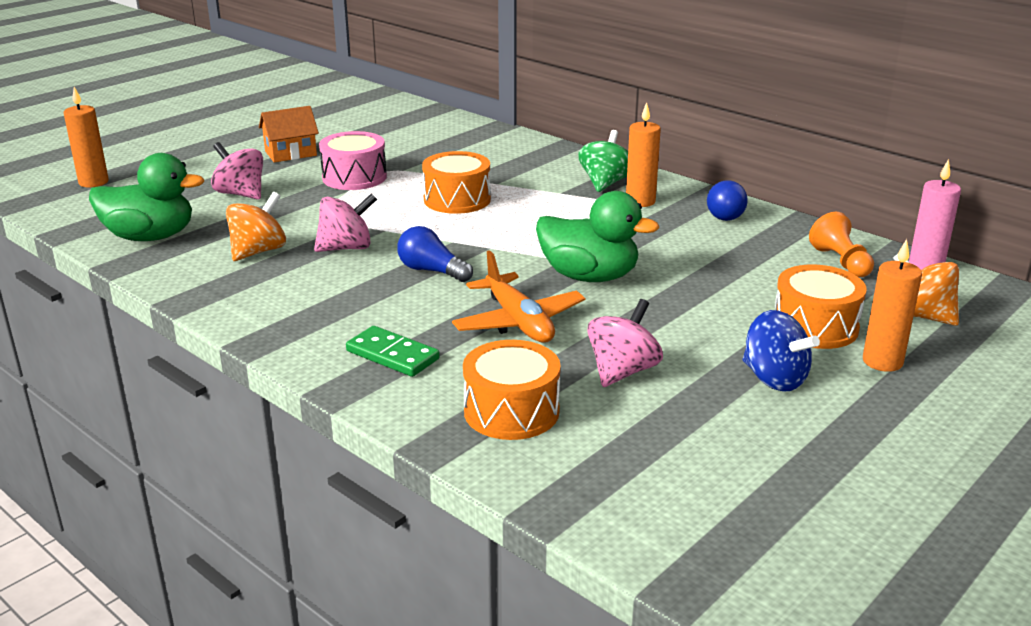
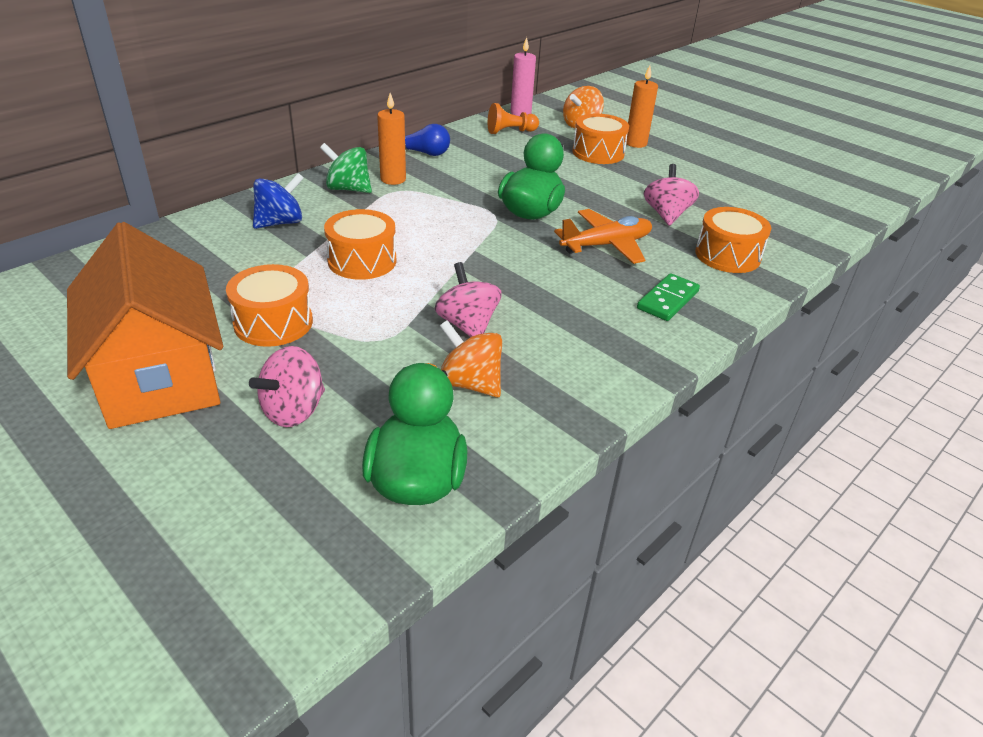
camera: 90 degrees left, 10 degrees up
orange candle [64,87,109,188] -> none
orange house [259,106,319,163] -> orange house [67,222,223,429], size x2.11
pink drum [319,131,387,190] -> orange drum [226,264,313,347]
blue light bulb [397,226,473,282] -> none
pink spinning top [587,299,663,387] -> pink spinning top turned 60 degrees clockwise [644,164,699,226]
blue spinning top [743,310,820,391] -> blue spinning top moved to [253,173,304,229]

